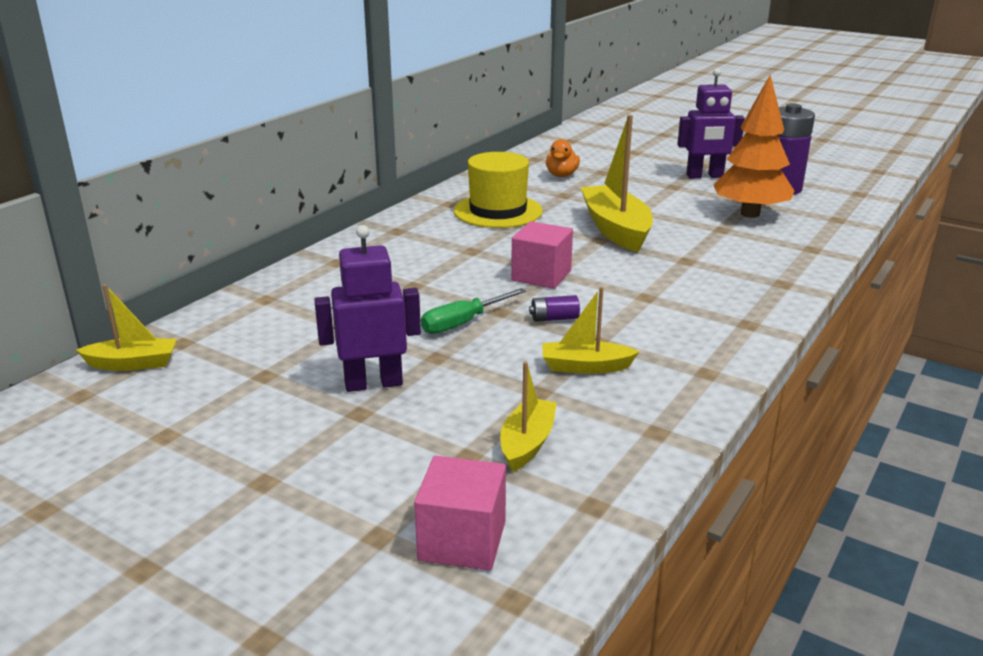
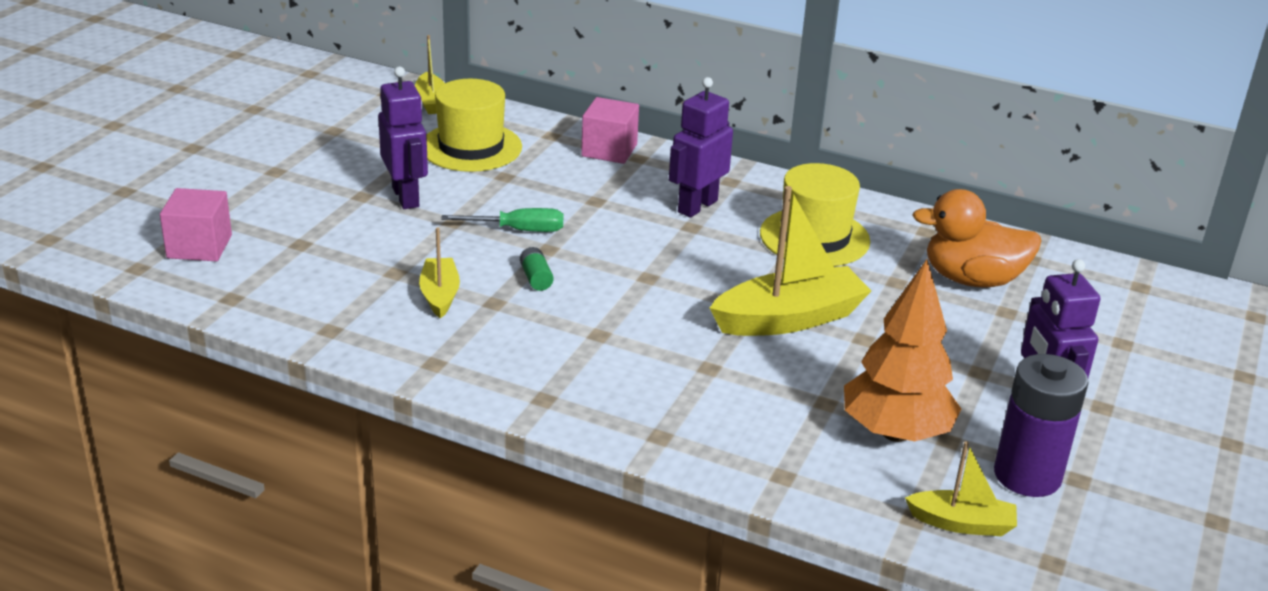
camera: 80 degrees right, 5 degrees up
green screwdriver [421,288,526,334] -> green screwdriver turned 135 degrees clockwise [441,208,563,232]
yellow boat [500,361,557,472] -> yellow boat moved to [905,441,1017,536]
pink cube [511,221,573,289] -> pink cube moved to [581,97,639,164]
purple battery [529,295,580,322] -> green battery [520,247,554,291]
orange duck [546,139,580,177] -> orange duck [912,189,1042,288], size x1.73
none -> yellow hat [427,79,522,172]
none -> purple robot [669,77,733,217]

